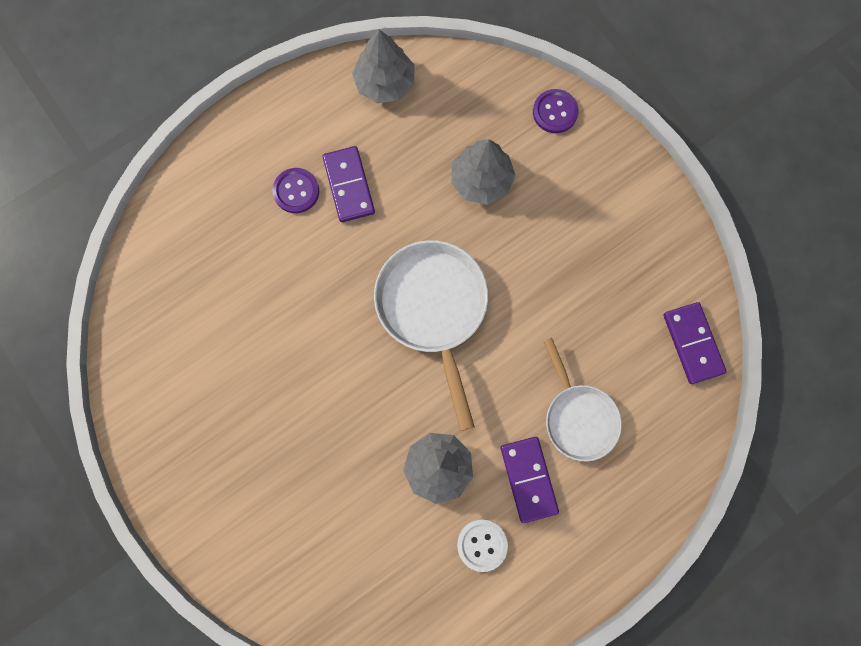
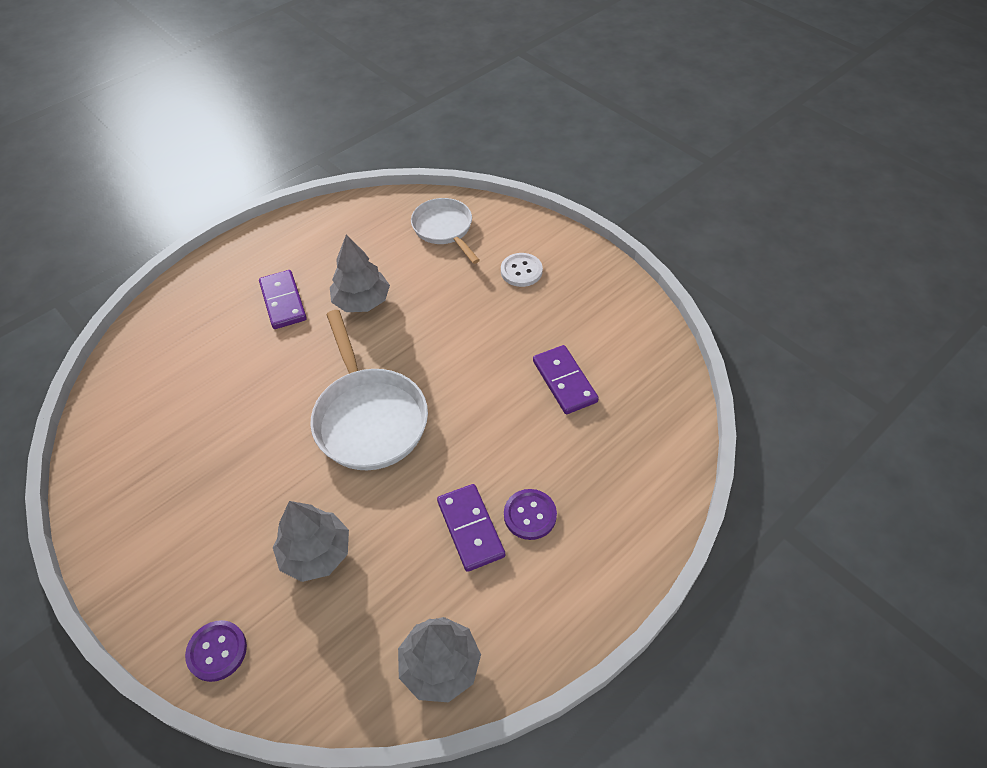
camera: 175 degrees right, 25 degrees down
white button [457,519,508,572] -> white button moved to [501,253,543,287]
white pan [543,338,622,461] -> white pan moved to [411,198,480,264]
purple domino [663,302,727,384] -> purple domino moved to [533,345,599,414]

